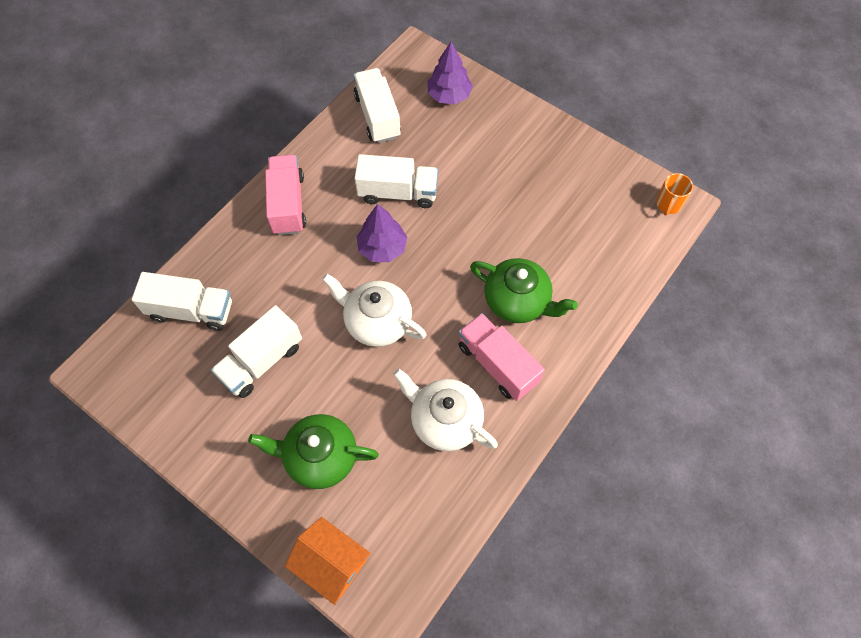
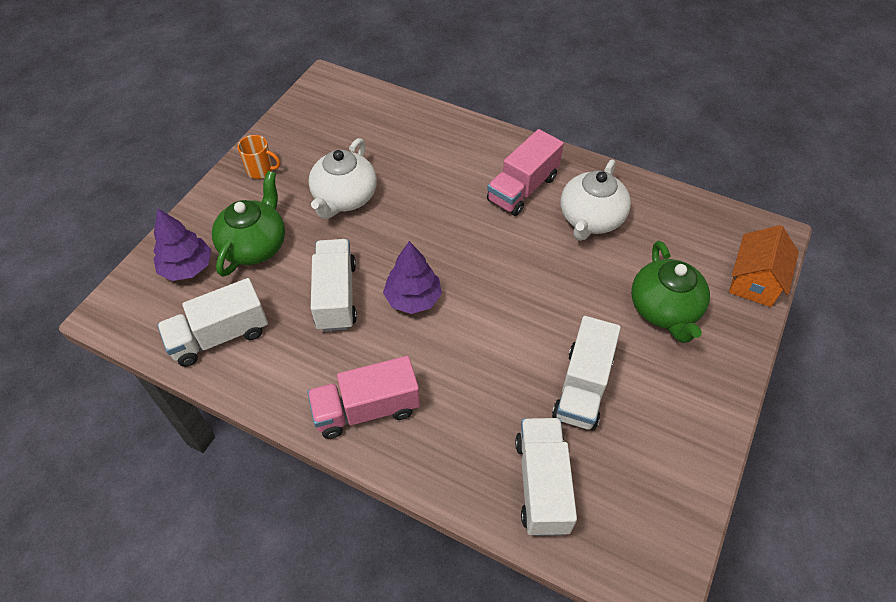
camera: 100 degrees left, 10 degrees down
white truck [211,305,302,398] -> white truck turned 75 degrees clockwise [552,316,621,431]
white teapot [322,274,427,347] -> white teapot moved to [308,138,377,219]
green teapot [470,258,578,323] -> green teapot moved to [212,171,285,277]
orange mug [656,173,693,216] -> orange mug moved to [238,135,280,179]

